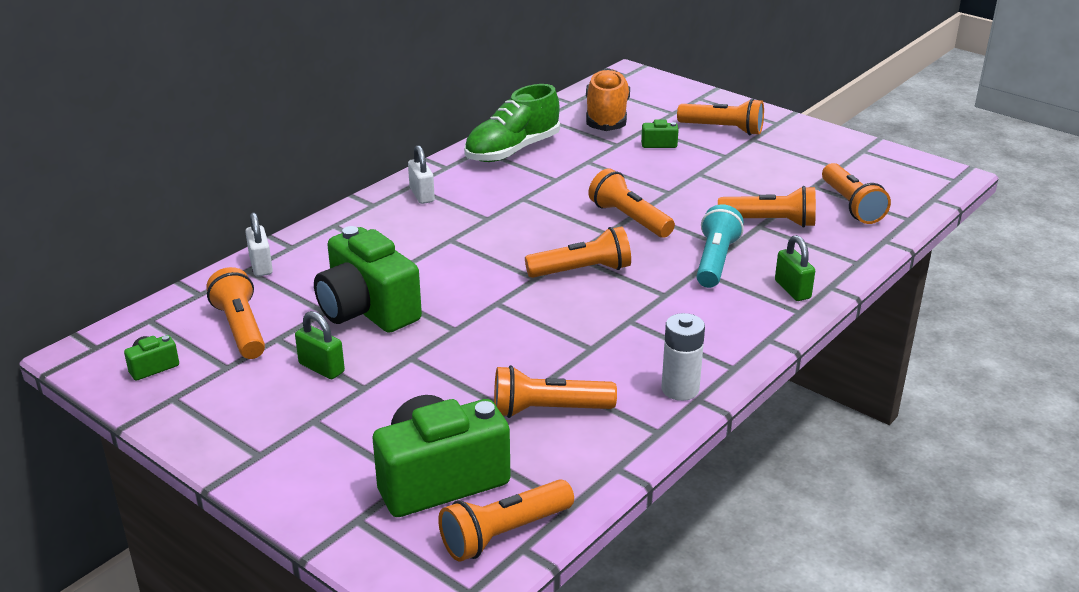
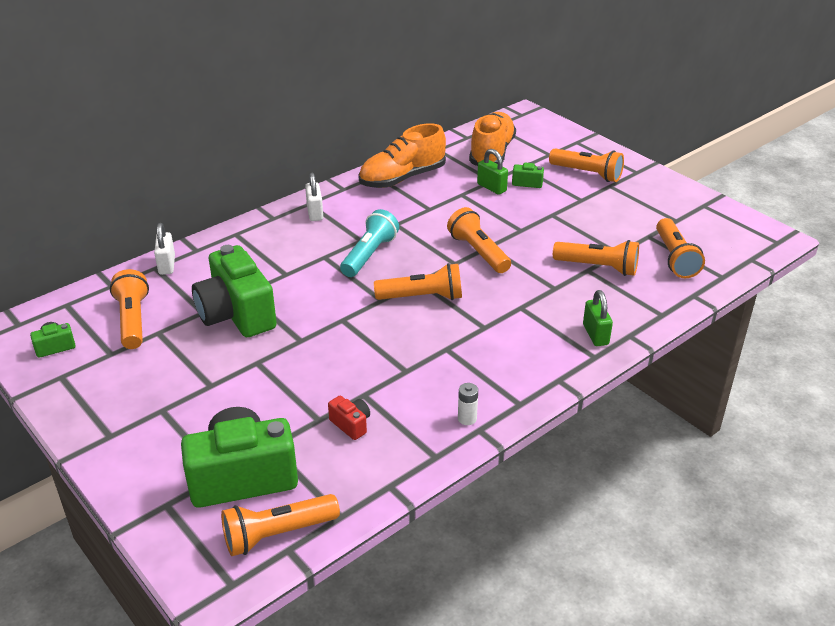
camera: 10 degrees right, 5 degrees up
green padlock [295,311,345,379] -> green padlock moved to [477,149,508,195]
green shoe [464,84,560,162] -> orange shoe [358,123,446,188]
orange flashlight [494,365,617,418] -> red camera [328,396,370,440]
white battery [661,313,705,401] -> white battery [458,383,478,425], size x0.59
turquoise flashlight [696,204,744,288] -> turquoise flashlight moved to [340,209,399,277]

